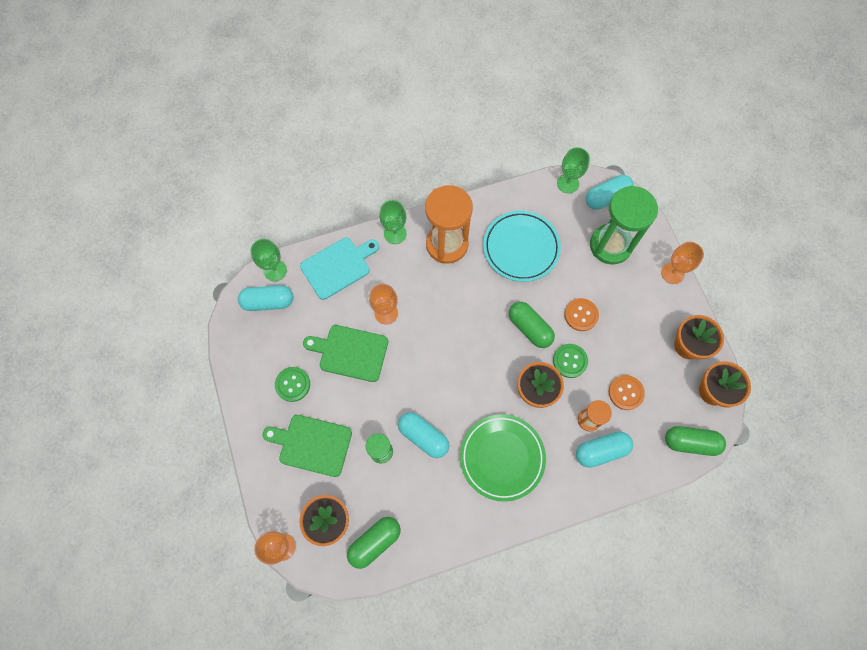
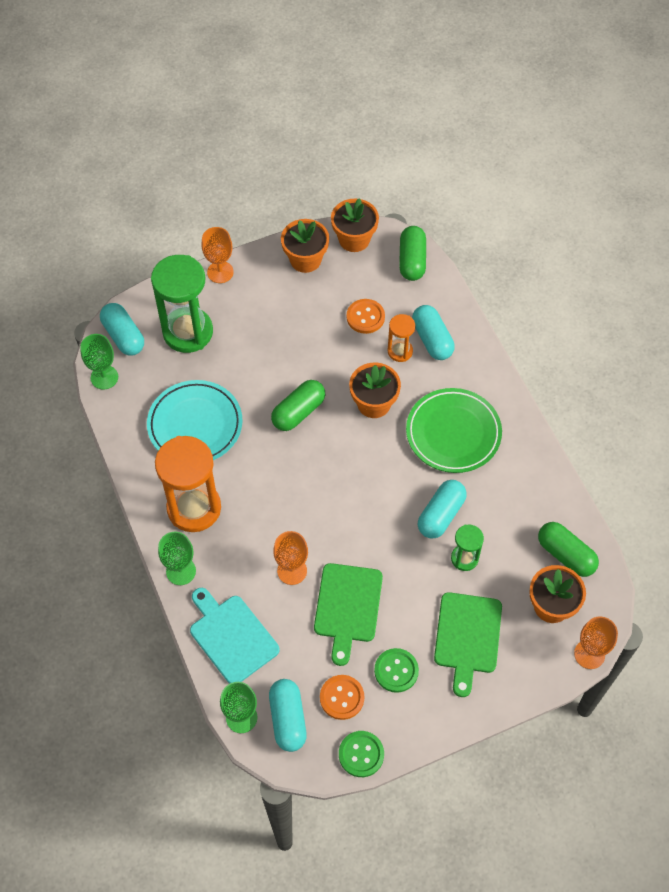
camera: 95 degrees left, 10 degrees down
green button [553,344,588,378] -> green button moved to [339,731,384,777]
orange button [564,298,599,331] -> orange button moved to [320,675,364,720]

